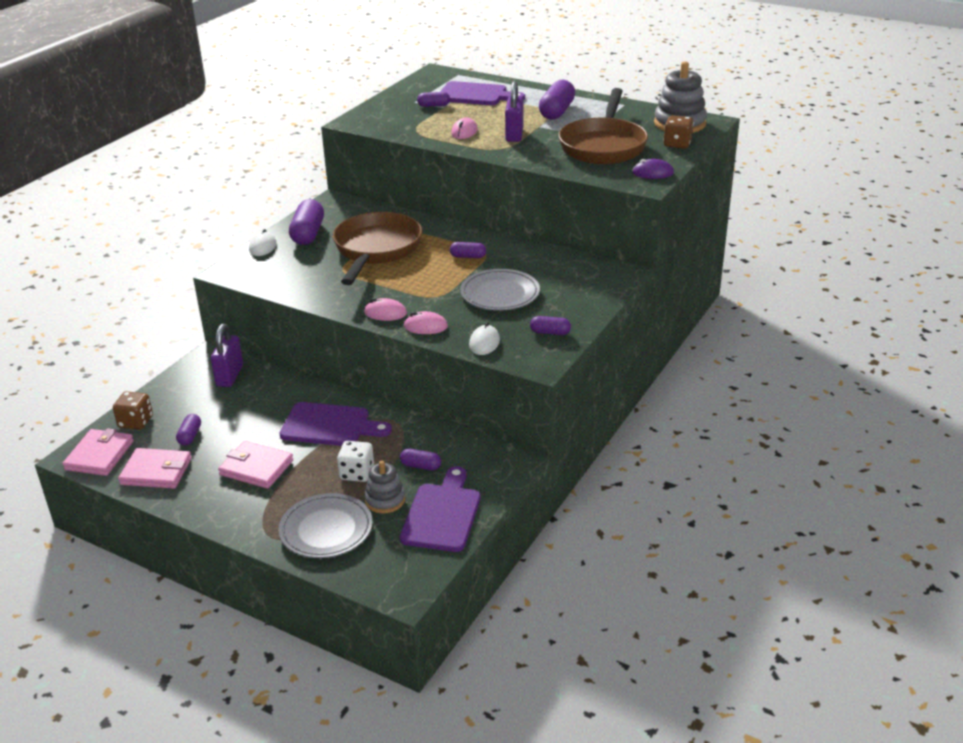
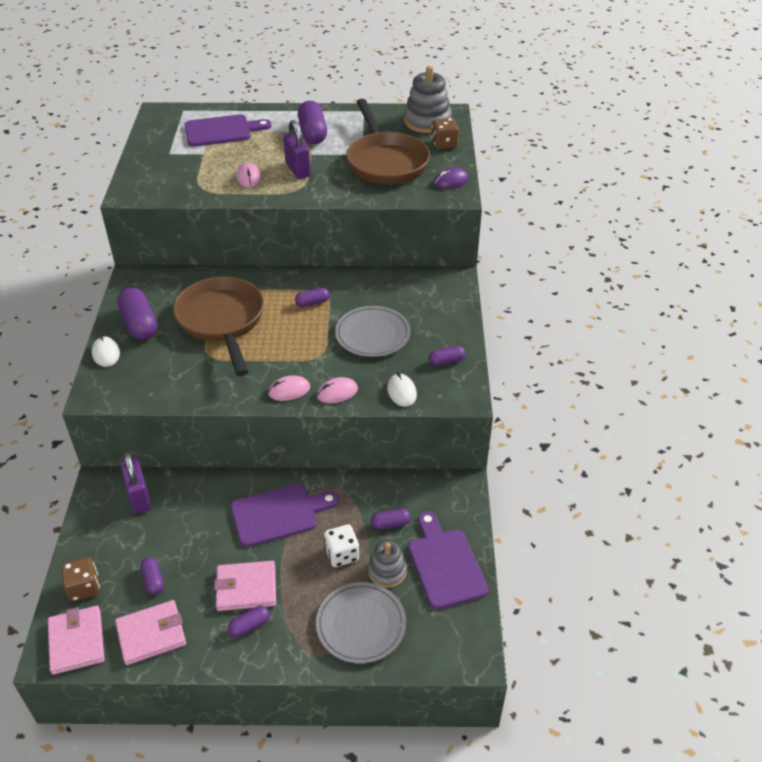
camera: 30 degrees left, 10 degrees up
purple capsule [417,92,450,107] -> purple capsule moved to [228,606,270,637]

